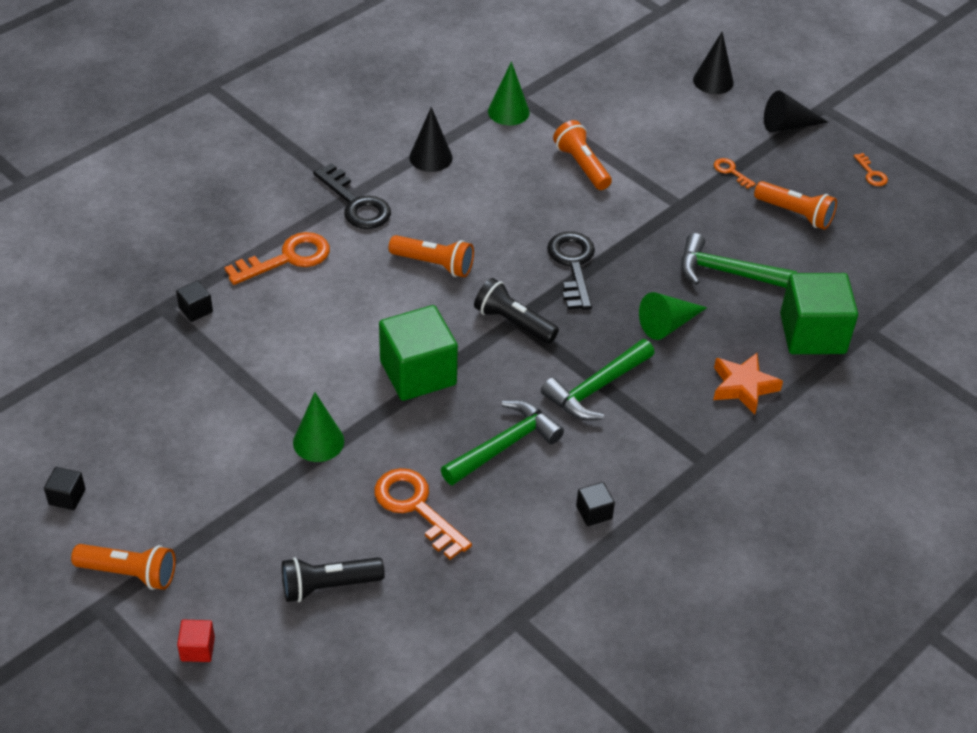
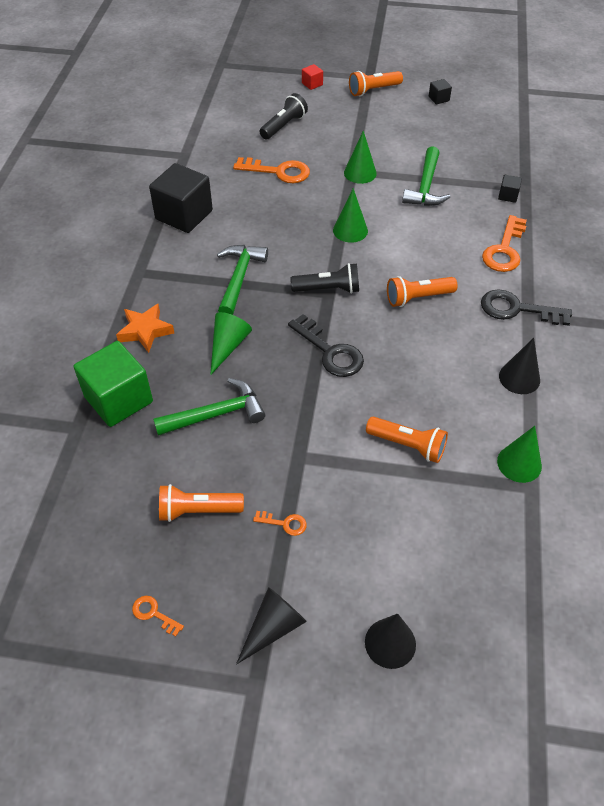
camera: 145 degrees right, 5 degrees up
green cube [379,305,458,401] -> green cone [333,188,368,243]
green hammer [441,400,564,485] -> green hammer moved to [402,146,450,206]
black cube [576,482,615,526] -> black cube [149,163,213,233], size x2.30

